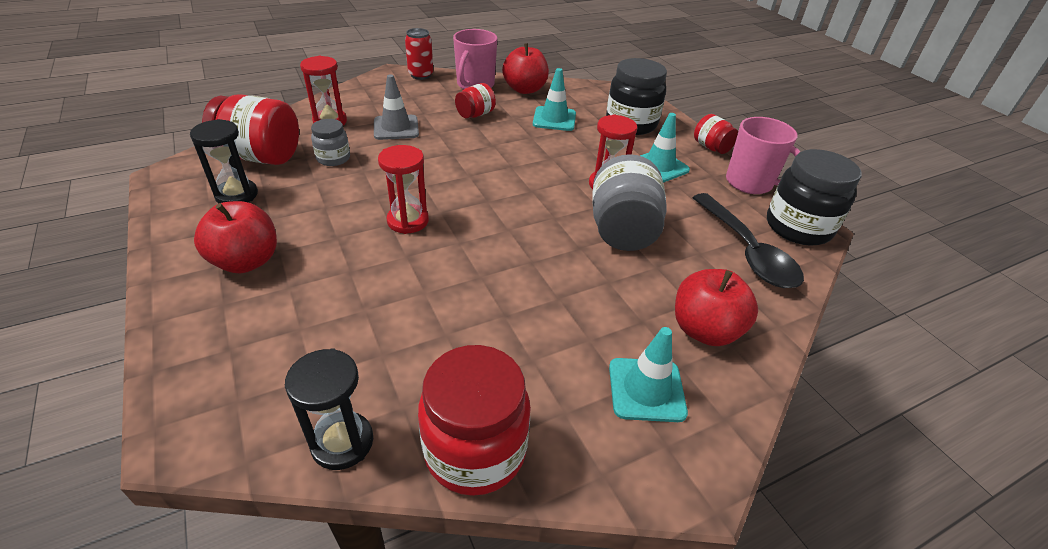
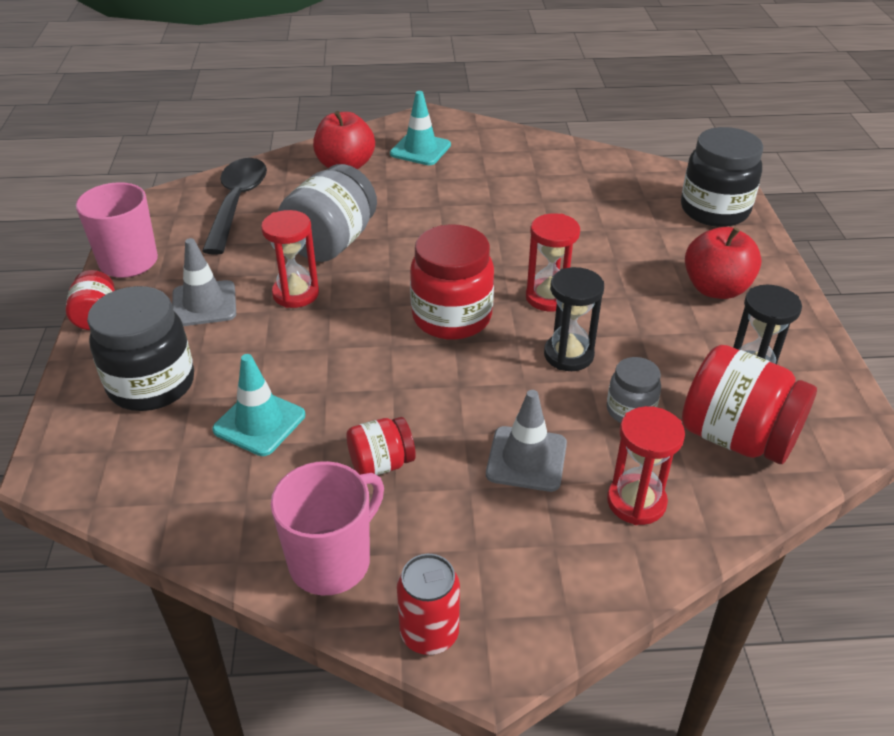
camera: 155 degrees left, 0 degrees up
black hourglass [285,348,373,470] -> black hourglass moved to [544,267,604,371]
red jar [418,345,531,496] -> red jar moved to [410,224,494,340]
red apple [502,43,549,94] -> none
turquoise traffic cone [640,113,690,183] -> grey traffic cone [172,238,236,326]
black jar [767,149,861,246] -> black jar moved to [681,127,763,227]

